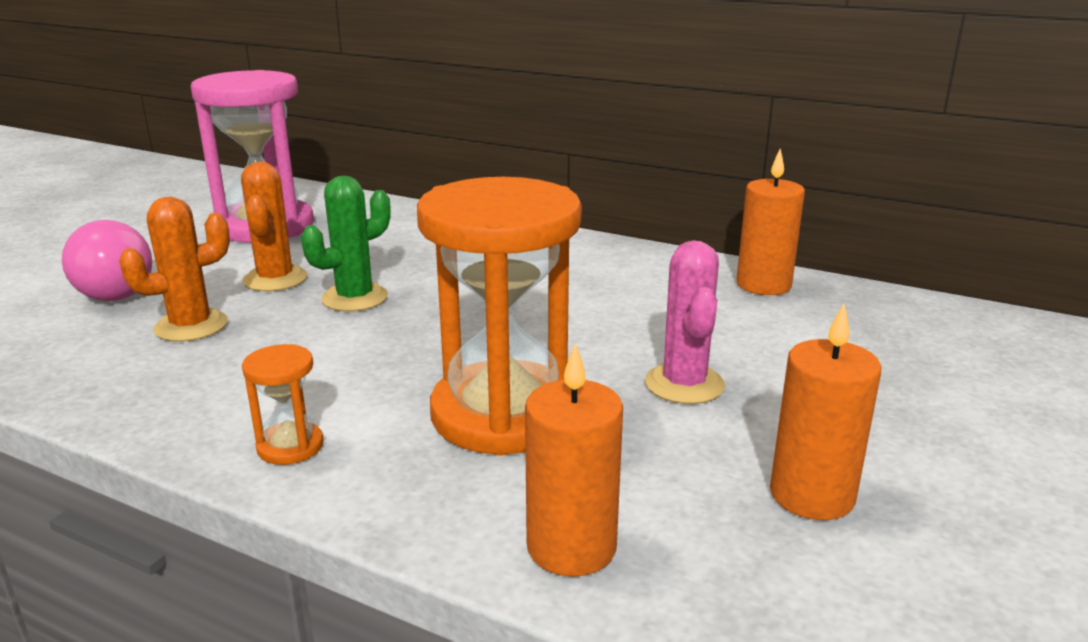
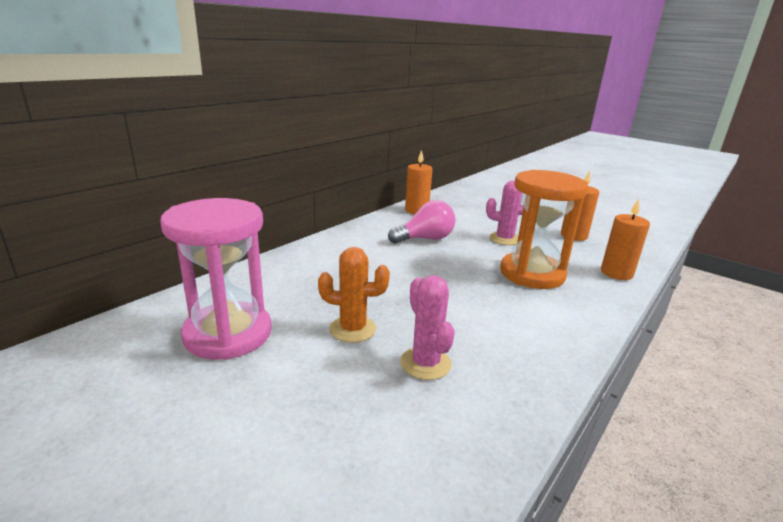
camera: 80 degrees left, 0 degrees up
pink light bulb [62,220,152,301] -> pink light bulb moved to [388,200,455,244]
orange cactus [119,197,230,342] -> pink cactus [400,275,455,380]
orange hourglass [242,344,324,465] -> none
green cactus [301,176,391,312] -> none

